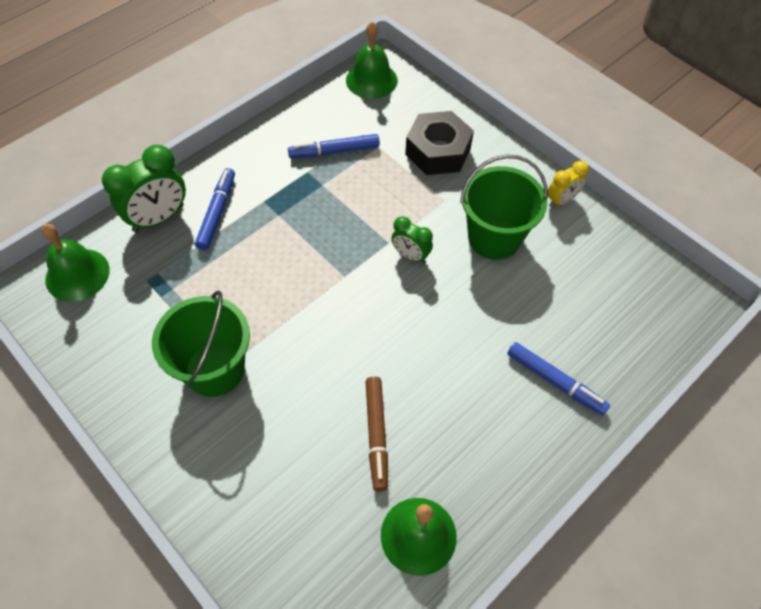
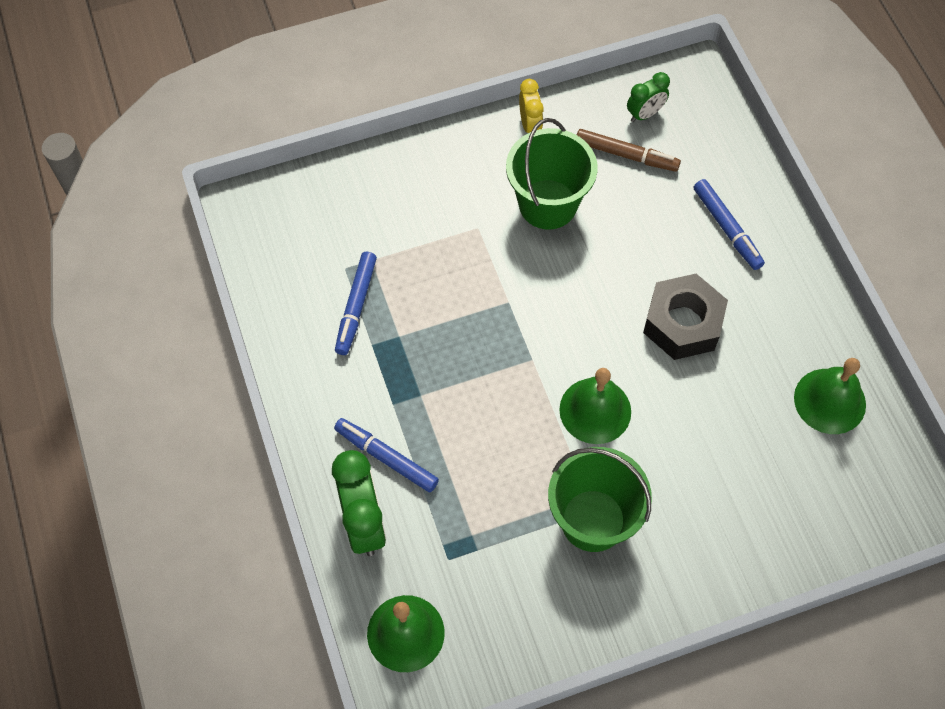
camera: 65 degrees left, 5 degrees up
green bell [346,21,398,99] -> green bell moved to [559,368,631,444]
brown marker [365,377,388,491] -> brown marker moved to [577,129,681,172]
green clock [391,216,433,263] -> green clock moved to [627,72,670,122]
black nut [405,111,474,175] -> black nut moved to [643,274,728,360]
blue marker [507,342,610,415] -> blue marker turned 90 degrees clockwise [694,179,765,270]

